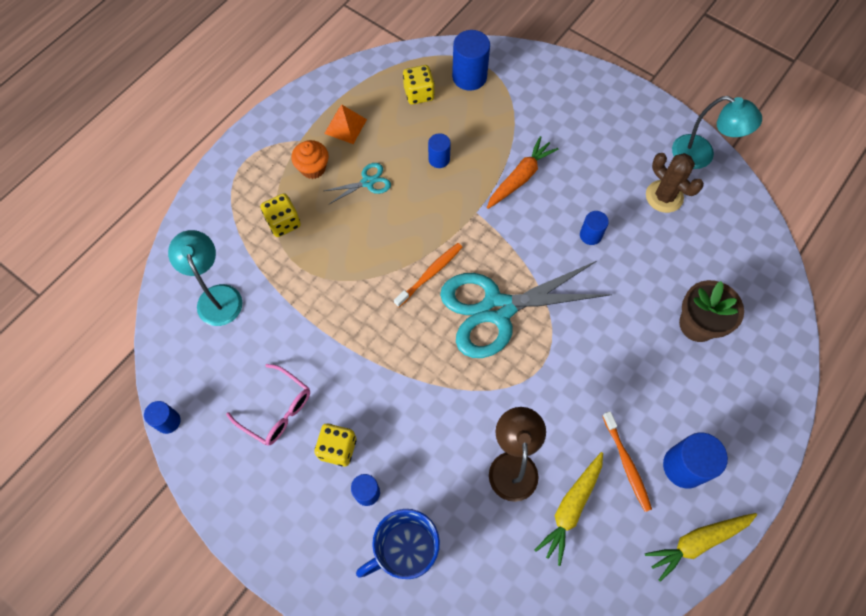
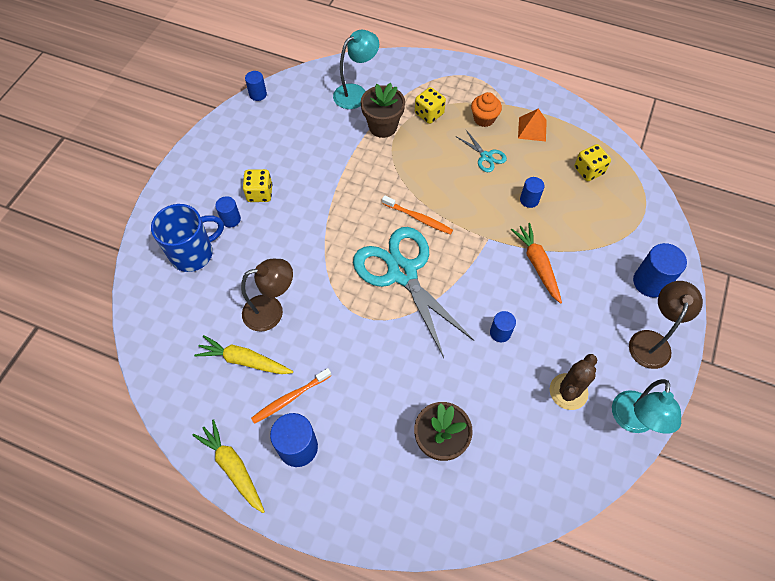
camera: 75 degrees right, 5 degrees down
pink glasses [226,364,310,446] -> none
blue mug [356,509,440,579] -> blue mug turned 105 degrees clockwise [151,204,224,272]
blue cylinder [452,30,490,91] -> blue cylinder moved to [633,243,687,297]
orange carrot [487,136,559,209] -> orange carrot turned 135 degrees counterclockwise [511,223,562,304]
none -> brown flower pot [361,83,405,138]
none -> brown lamp [629,281,703,369]

